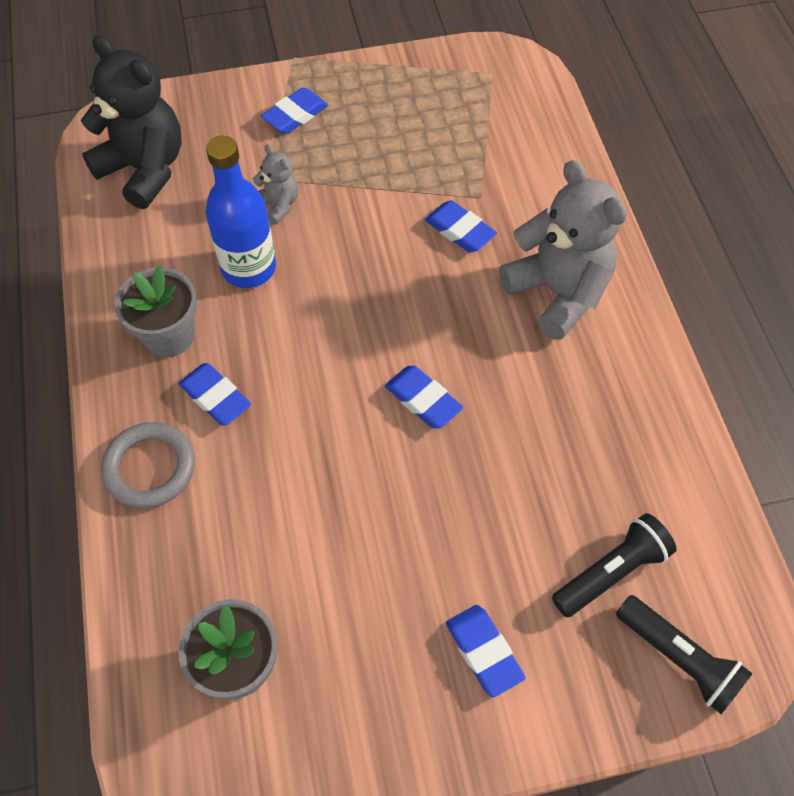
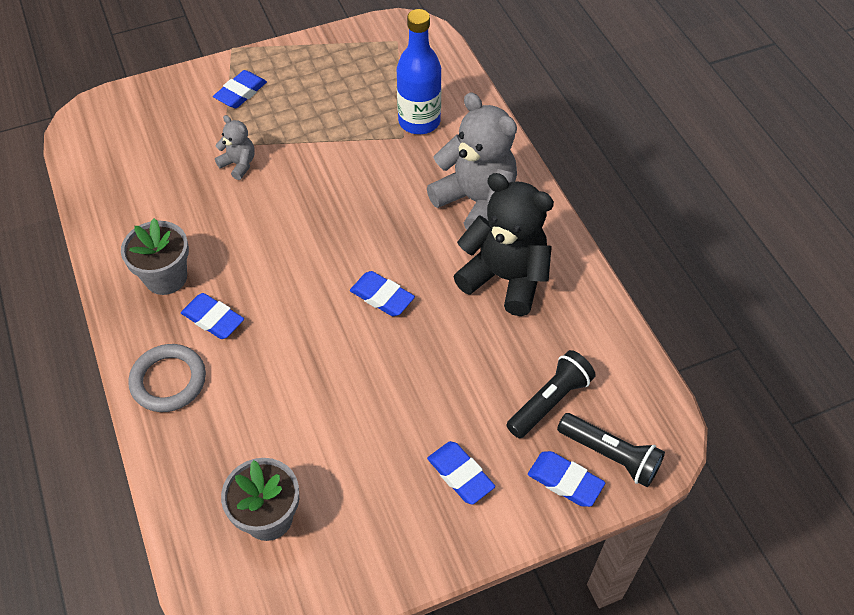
camera: 10 degrees left, 5 degrees down
black teddy bear [81,35,182,209] -> black teddy bear moved to [453,173,554,316]
blue bottle [206,136,276,288] -> blue bottle moved to [397,9,442,134]
blue eraser [425,200,497,252] -> blue eraser moved to [528,451,605,507]

